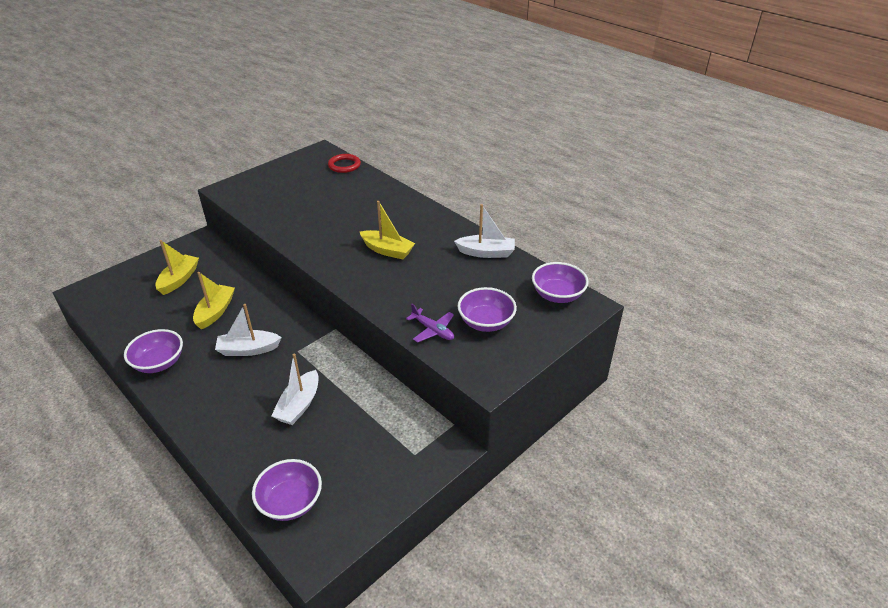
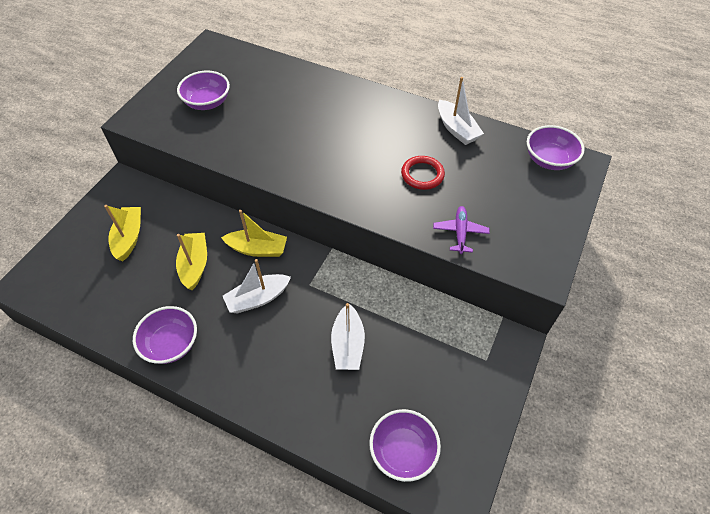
camera: 20 degrees left, 15 degrees up
red ring [328,154,361,173] -> red ring moved to [401,156,445,190]
yellow boat [360,201,415,259] -> yellow boat moved to [221,210,287,257]
purple plane [406,304,454,342] -> purple plane turned 105 degrees counterclockwise [433,206,490,254]
white boat [454,204,515,258] -> white boat turned 75 degrees clockwise [438,77,484,145]
purple bowl [457,287,517,332] -> purple bowl moved to [177,71,230,110]

